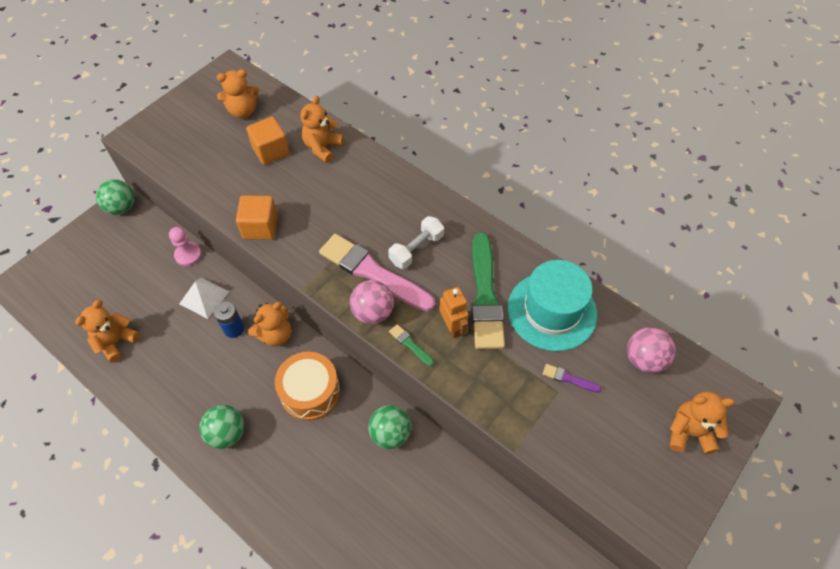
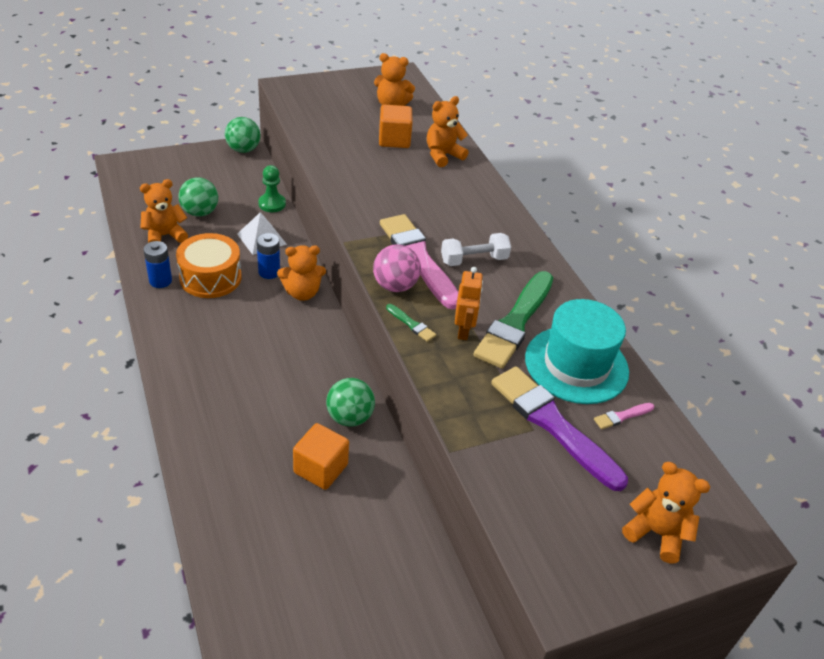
camera: 25 degrees right, 15 degrees down
pink pawn [169,227,202,266] -> green pawn [258,165,286,212]
green ball [199,405,244,449] -> green ball moved to [179,177,218,217]
orange cube [236,195,278,240] -> orange cube moved to [293,423,349,490]
orange drum [275,352,340,421] -> orange drum moved to [176,233,241,298]
green brush [389,324,434,366] -> green brush turned 150 degrees clockwise [386,304,436,342]
purple brush [543,364,601,393] -> purple brush [491,366,628,491], size x2.45
pink ball [627,327,676,373] -> none
none -> blue battery [144,241,172,288]
none -> pink brush [594,403,654,429]

